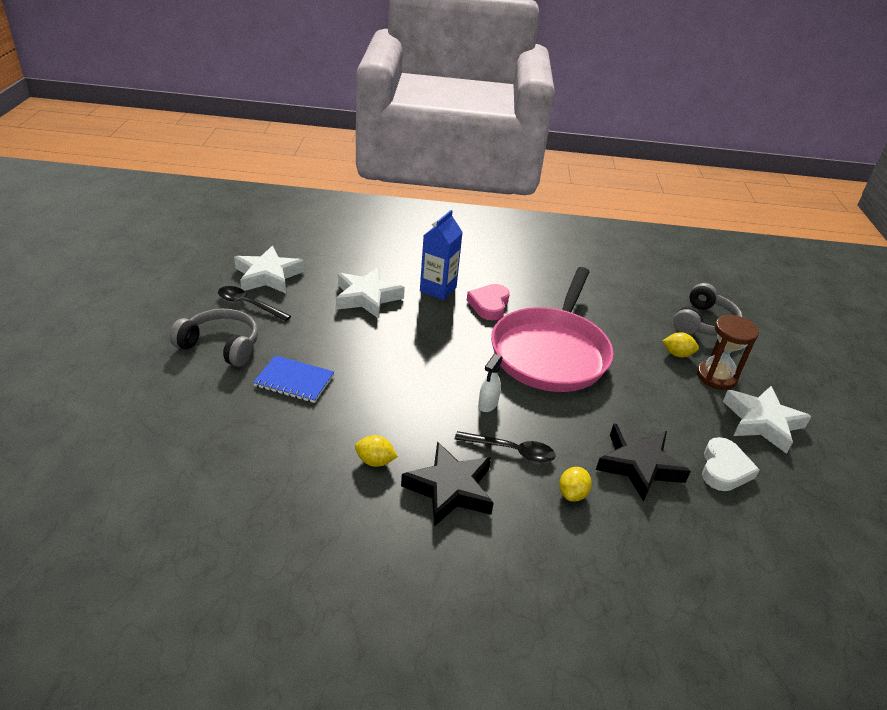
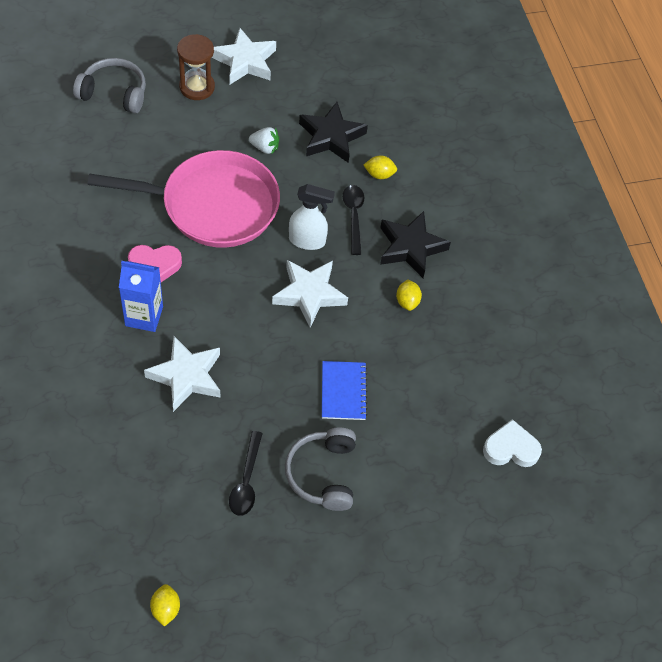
camera: 110 degrees left, 20 degrees up
white star [234,246,304,293] -> white star moved to [272,260,348,328]
white spray bottle [478,354,503,412] -> white spray bottle [289,184,335,250], size x1.54
yellow lemon [662,332,699,357] -> yellow lemon moved to [150,584,180,627]
white heart [702,437,760,491] -> white heart moved to [483,419,542,467]
none -> white strawberry [249,127,279,155]

